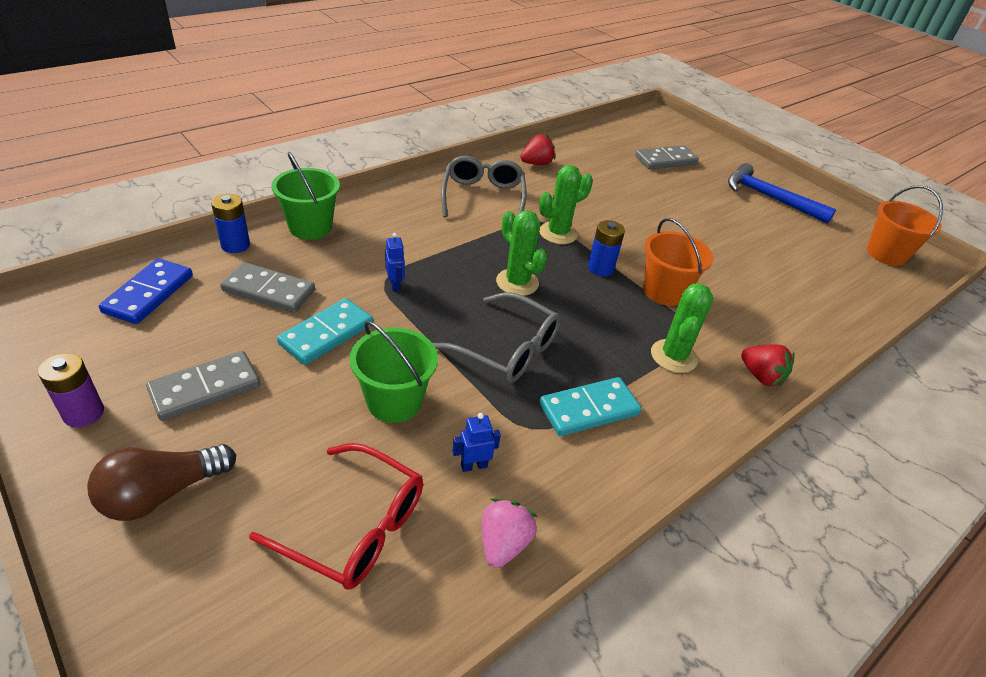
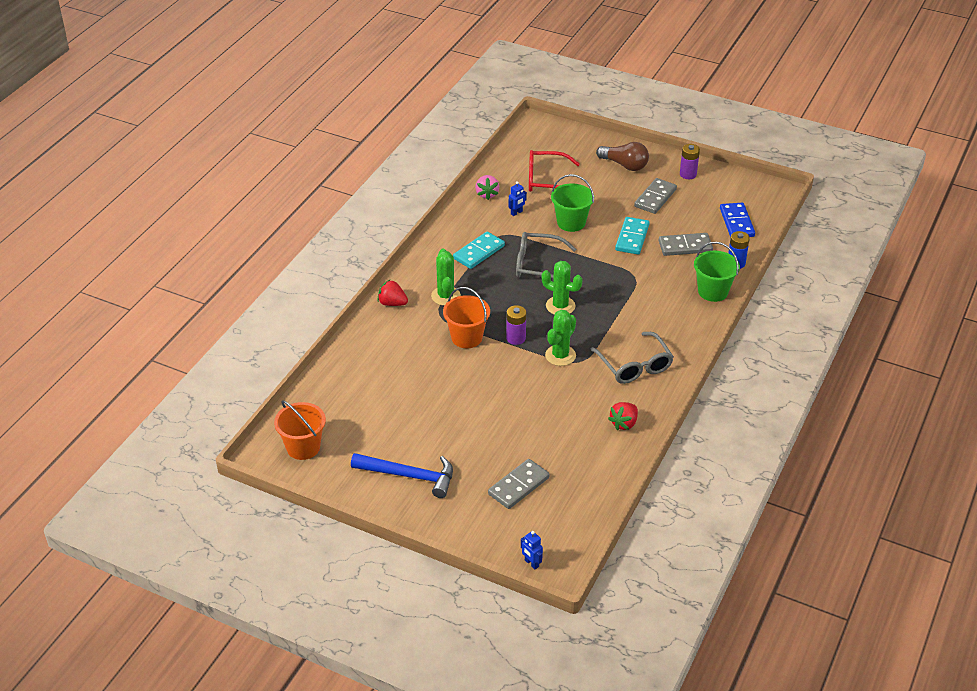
camera: 160 degrees right, 0 degrees up
brown light bulb [87,444,236,521] -> brown light bulb turned 90 degrees clockwise [596,142,649,171]
blue robot [385,233,405,292] -> blue robot moved to [521,531,543,569]
blue battery [588,220,625,276] -> purple battery [506,305,526,345]

